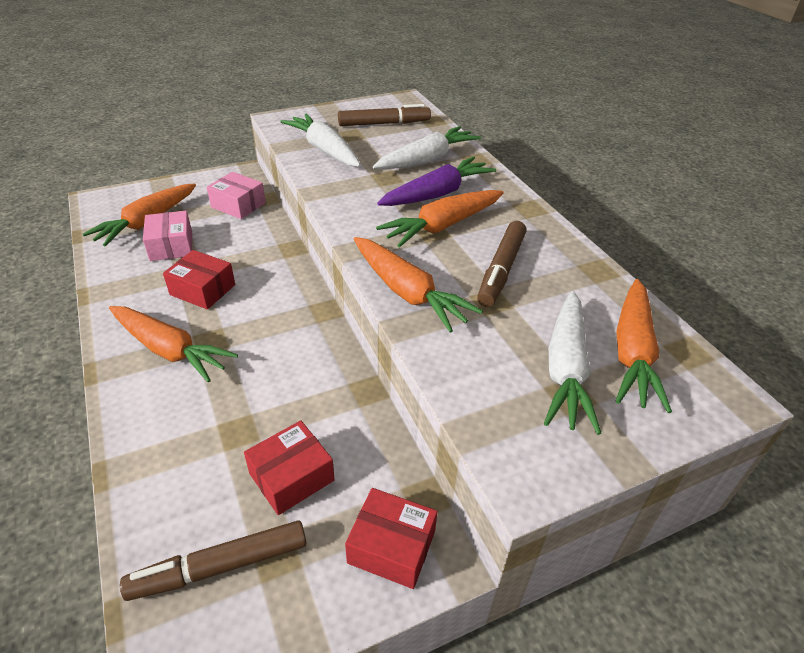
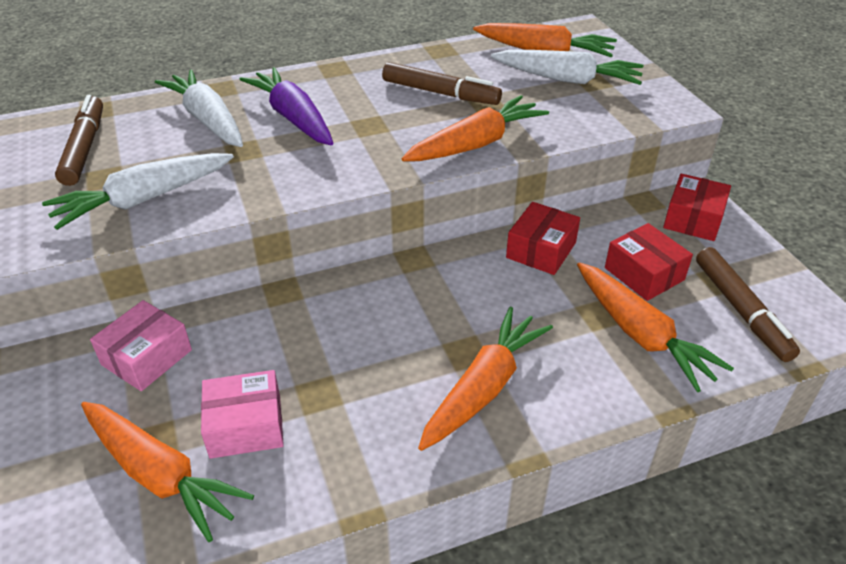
camera: 85 degrees left, 0 degrees up
red box [163,250,235,310] -> red box moved to [506,202,580,275]
orange carrot [376,190,504,248] -> orange carrot moved to [577,262,734,392]

